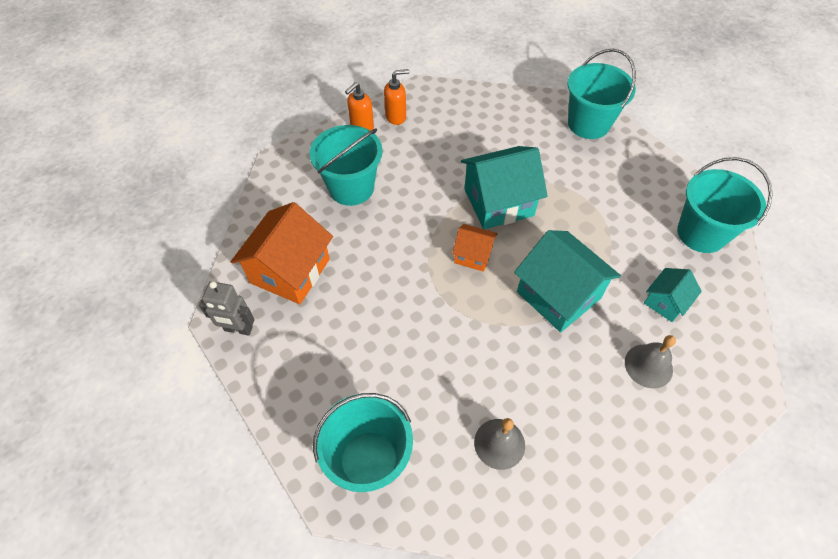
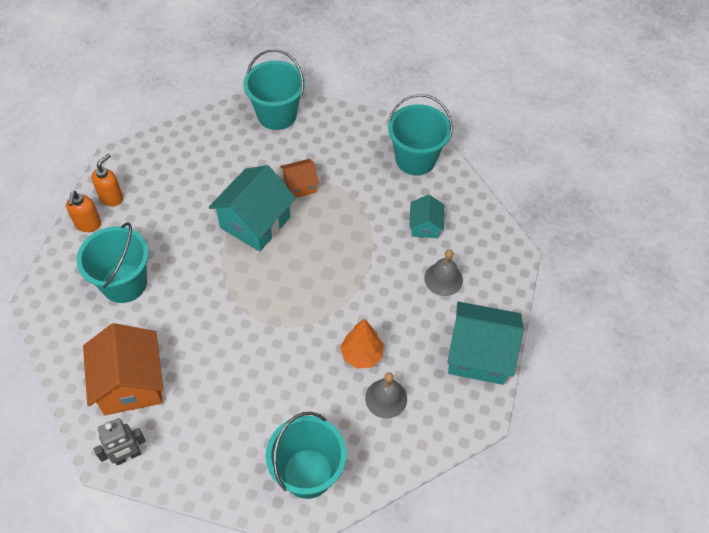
camera: 40 degrees left, 0 degrees up
orange house [452,224,498,272] -> orange house moved to [280,159,319,198]
turquoise house [514,230,621,332] -> turquoise house moved to [447,302,524,385]
none -> orange tree [340,319,384,369]

